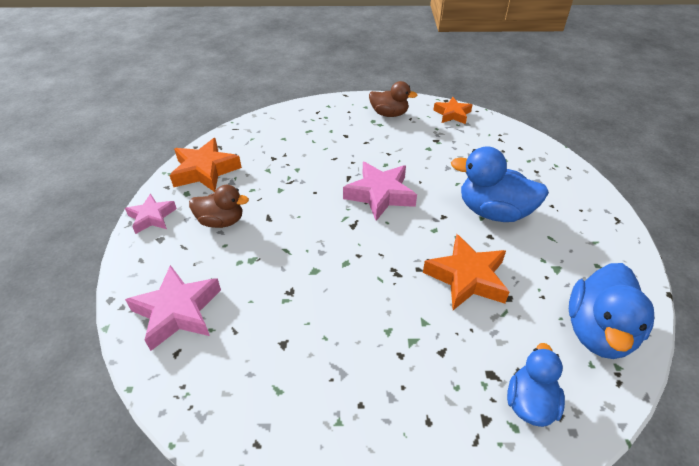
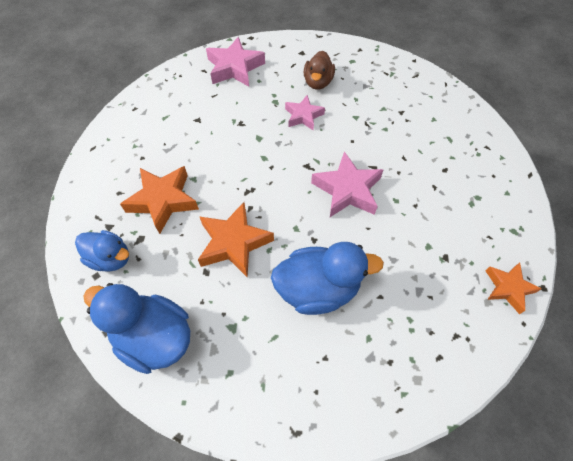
camera: 95 degrees right, 15 degrees up
pink star [125,193,177,234] -> pink star moved to [285,95,325,130]
orange star [169,138,242,192] -> orange star moved to [120,166,199,234]
brown duck [369,81,417,117] -> none
blue duck [451,146,549,222] -> blue duck turned 60 degrees clockwise [271,242,384,315]

